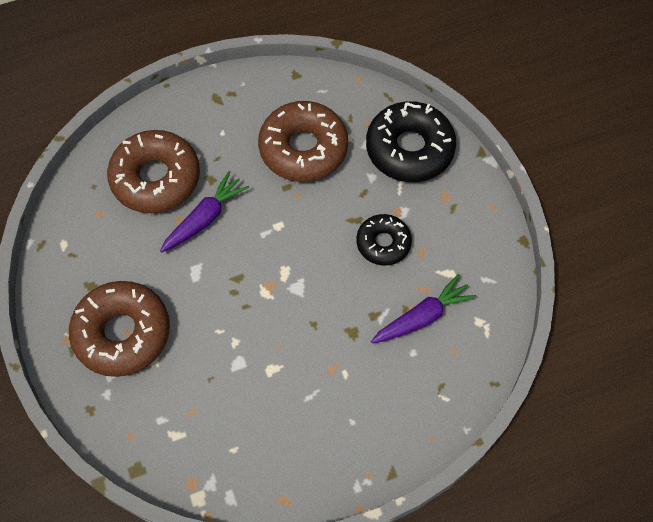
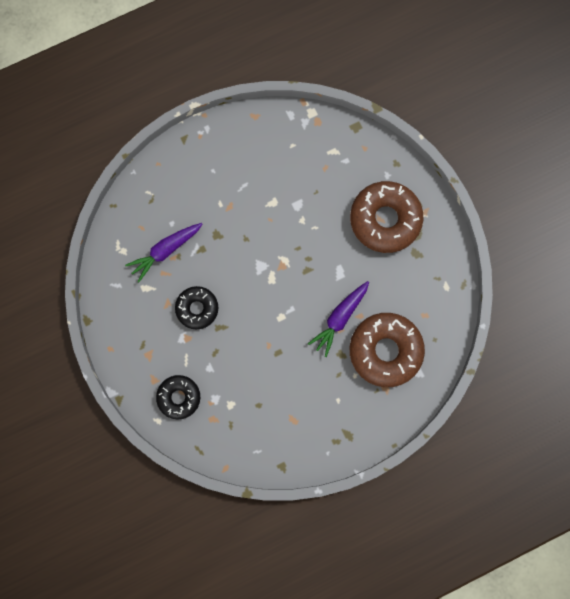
camera: 175 degrees right, 15 degrees up
brown donut [258,101,348,182] -> none
black donut [366,101,456,182] -> black donut [156,375,200,419], size x0.59

